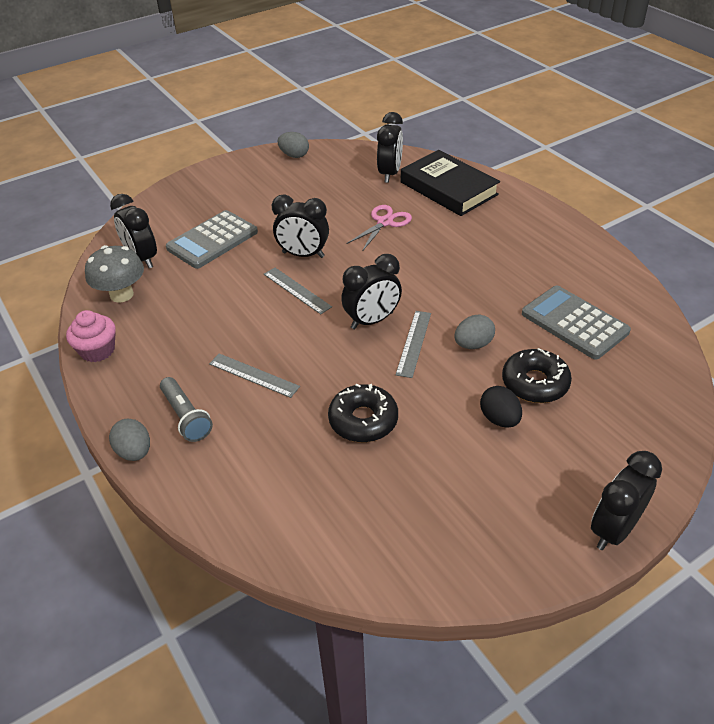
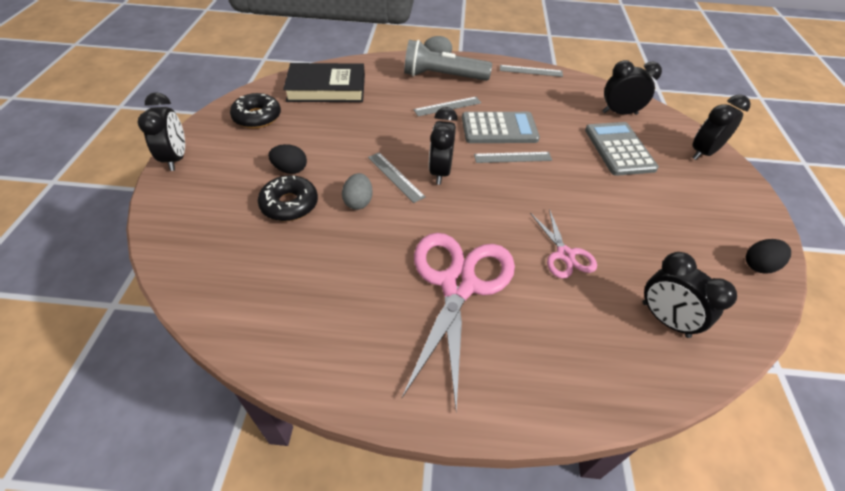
camera: 125 degrees right, 5 degrees up
pink cupcake [66,310,116,362] -> grey ruler [500,65,563,77]
grey mushroom [85,245,144,303] -> none
grey flashlight [160,377,213,442] -> grey flashlight [404,40,492,81], size x1.66
black clock [272,195,329,258] -> black clock moved to [692,95,750,160]
grey egg [278,132,309,158] -> black egg [746,239,791,274]
black donut [328,384,398,442] -> black donut moved to [230,93,281,128]
black book [401,150,500,216] -> black book moved to [283,63,365,102]
grey calculator [522,286,631,360] -> grey calculator moved to [462,112,540,143]
none -> pink scissors [402,233,515,411]

